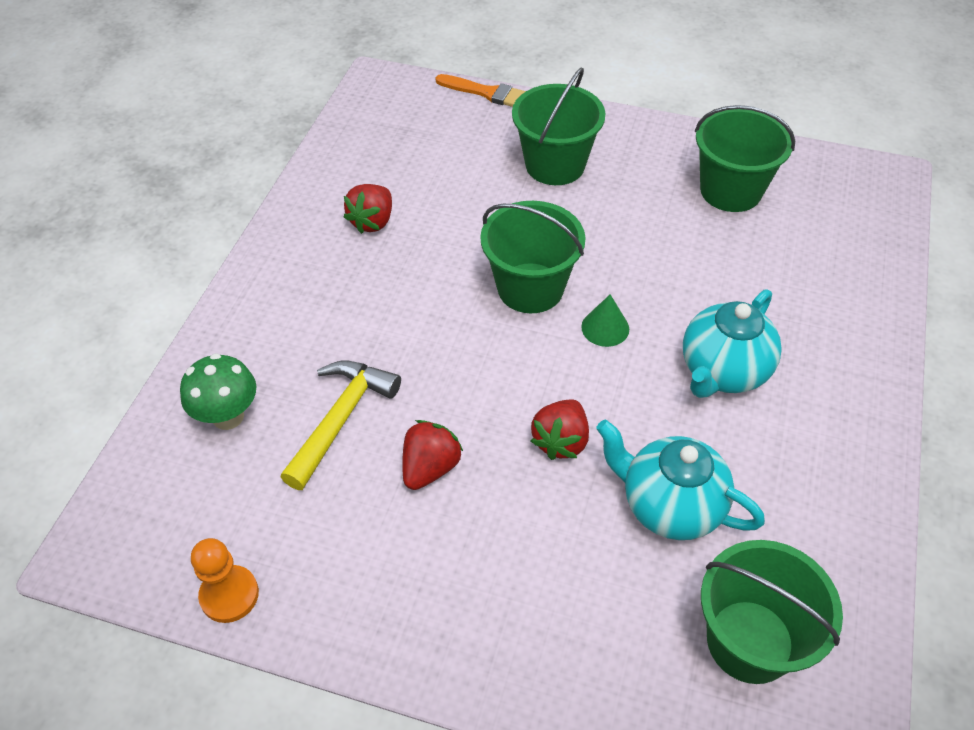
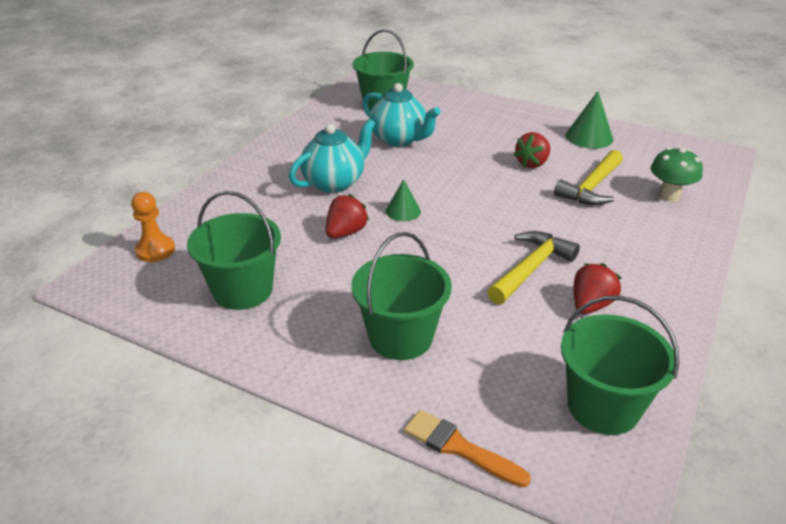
camera: 170 degrees left, 15 degrees down
orange pawn [191,538,259,623] -> orange pawn moved to [131,192,175,262]
green bucket [480,201,586,313] -> green bucket moved to [561,296,679,435]
red strawberry [531,399,589,460] -> red strawberry moved to [326,194,369,239]
none -> yellow hammer [487,231,580,304]
none -> green cone [566,91,613,149]

